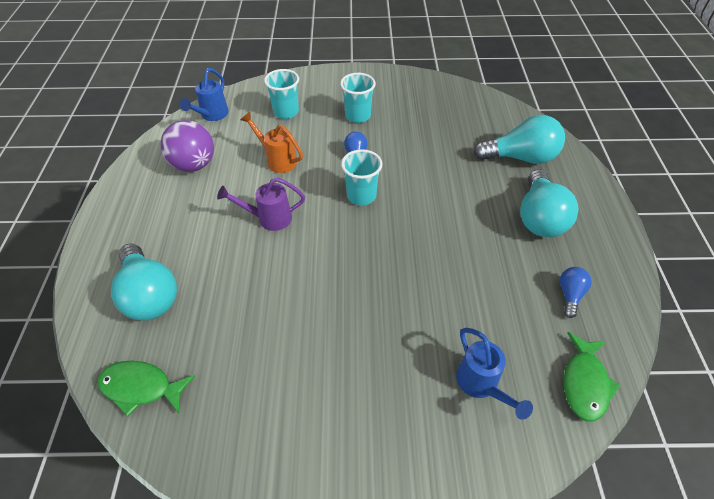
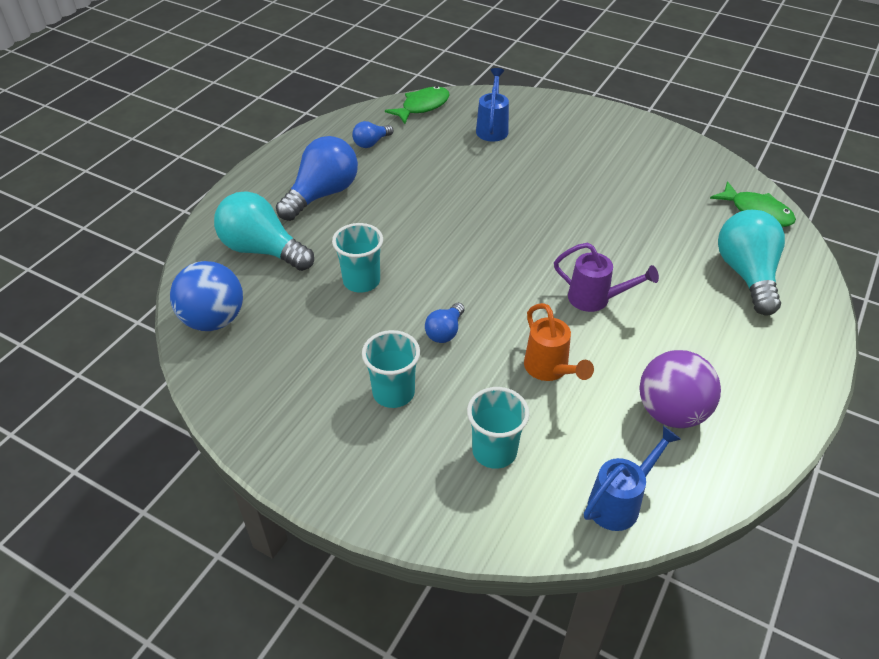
camera: 150 degrees left, 5 degrees down
turquoise cup [341,149,382,205] -> turquoise cup moved to [332,223,383,292]
turquoise light bulb [520,169,578,237] -> blue light bulb [276,136,358,221]
none -> blue ball [170,261,243,331]

